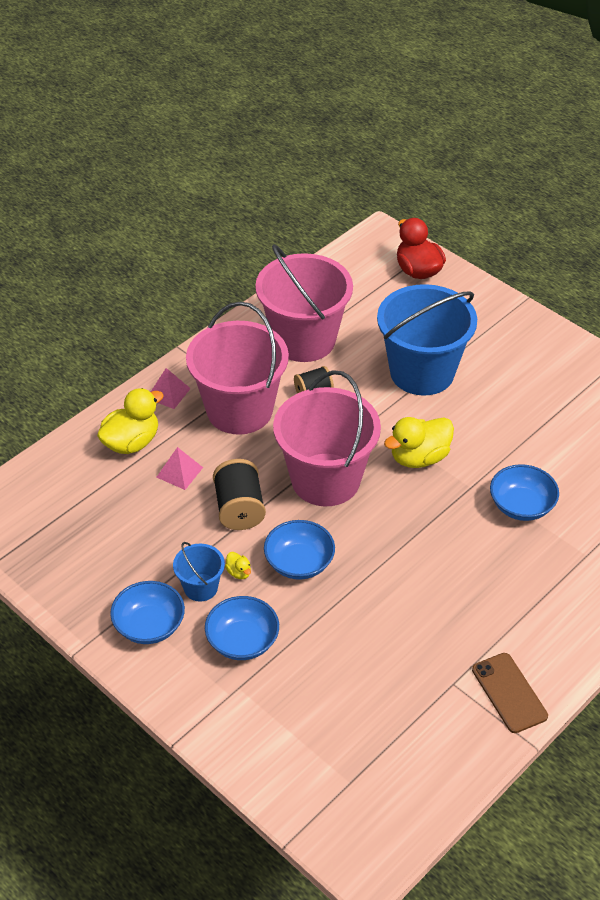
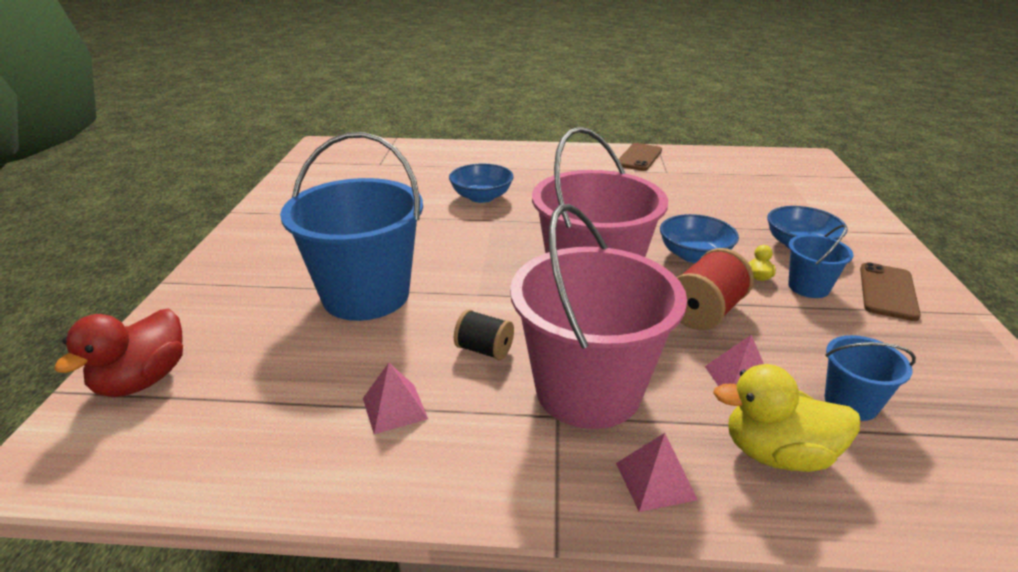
camera: 130 degrees left, 15 degrees down
blue bowl [110,581,185,644] -> brown phone [860,262,921,321]
black spool [213,459,266,530] -> red spool [676,248,754,330]
pink bucket [255,244,353,362] -> pink pyramid [363,363,428,434]
yellow duck [384,417,454,468] -> none
none -> blue bucket [824,335,916,421]

